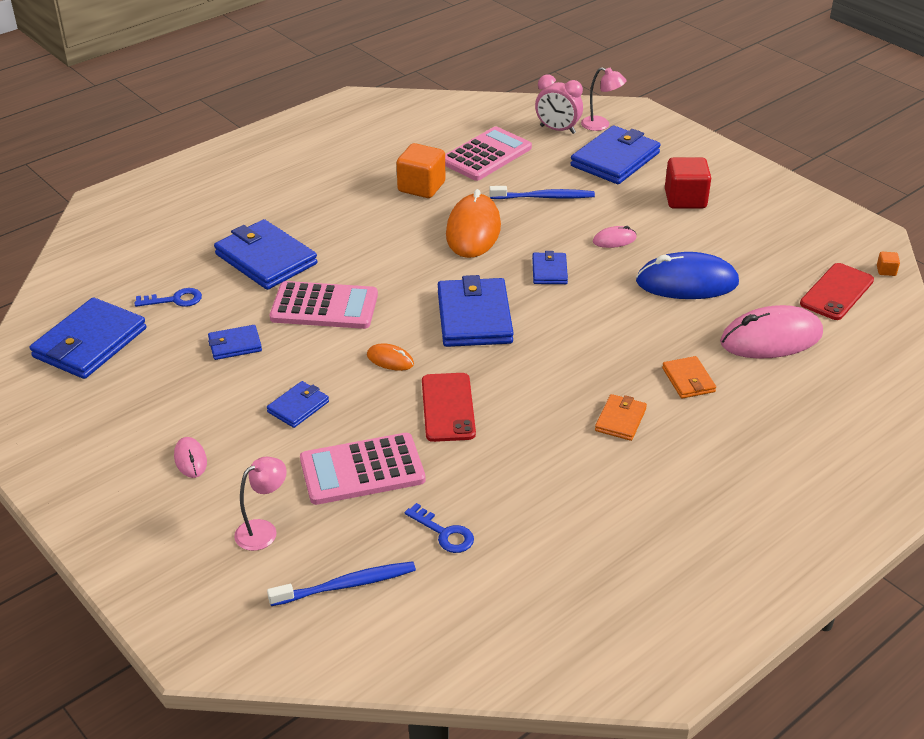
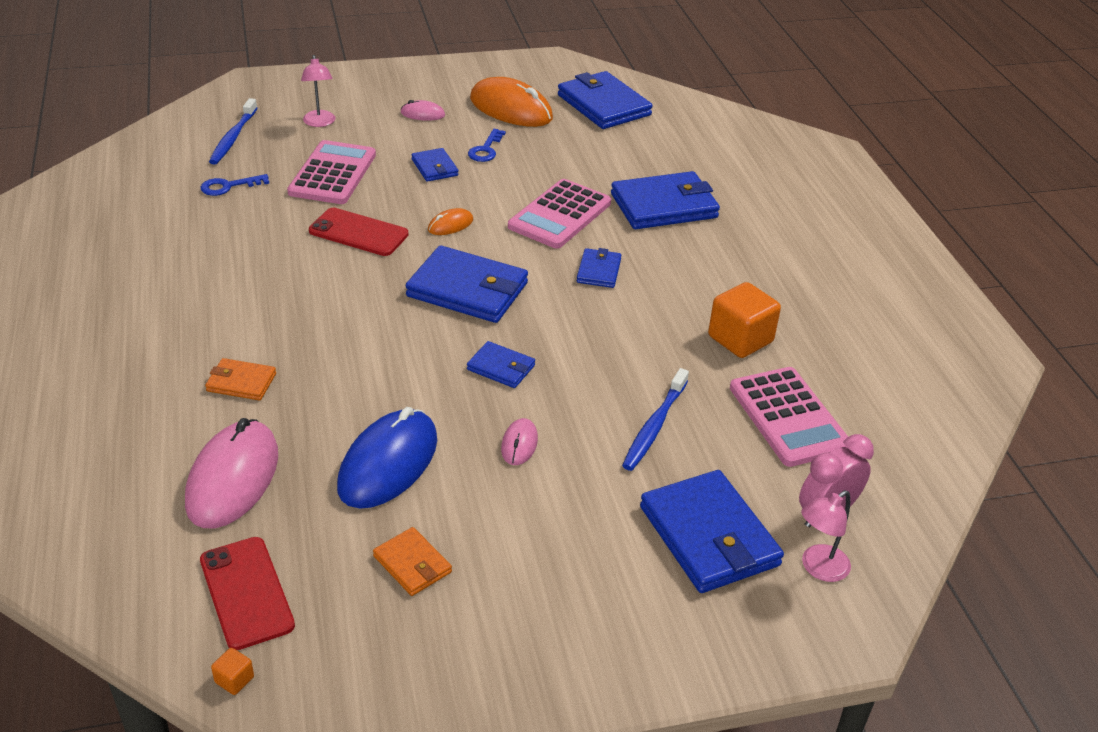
camera: 115 degrees right, 0 degrees up
blue key [134,288,202,307] -> blue key moved to [468,129,506,162]
blue wallet [208,325,262,360] -> blue wallet moved to [577,248,622,288]
orange mouse [446,189,501,258] -> orange mouse moved to [470,77,553,127]
orange wallet [595,394,647,441] -> orange wallet moved to [373,527,452,596]
red cube [665,157,711,209] -> none

